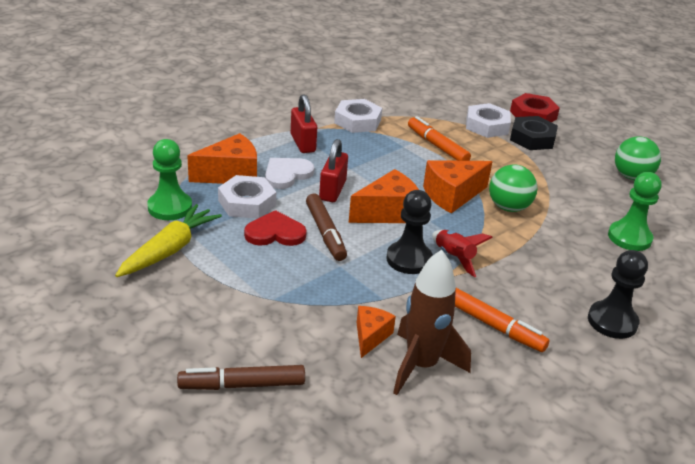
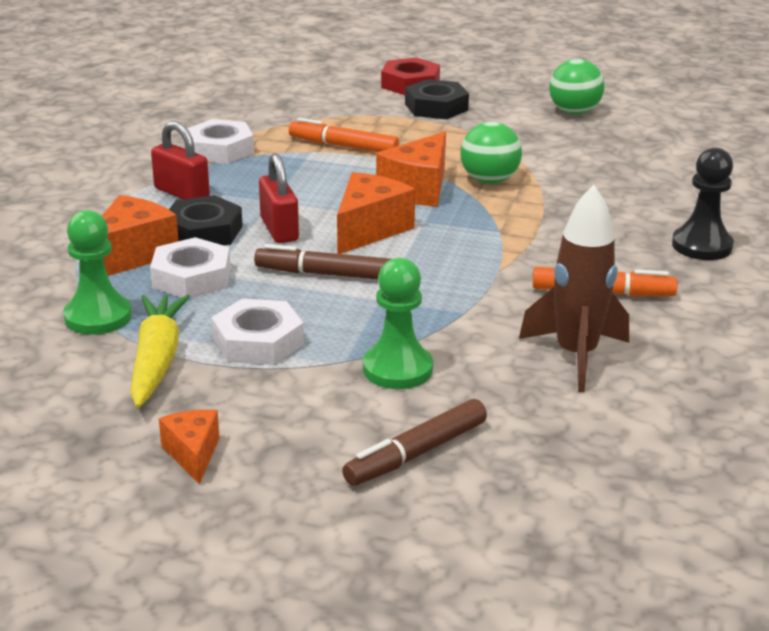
camera: 30 degrees left, 5 degrees down
red heart [244,210,307,246] -> none
white heart [265,158,315,189] -> black nut [169,195,243,245]
brown marker [306,194,347,261] -> brown marker turned 150 degrees clockwise [254,244,391,279]
orange cheese [357,306,396,358] -> orange cheese moved to [159,410,219,485]
black pawn [386,190,433,274] -> none
red rocket [432,230,493,277] -> none
white nut [466,103,511,138] -> white nut moved to [211,299,304,365]
green pawn [608,172,662,251] -> green pawn moved to [363,258,433,389]

